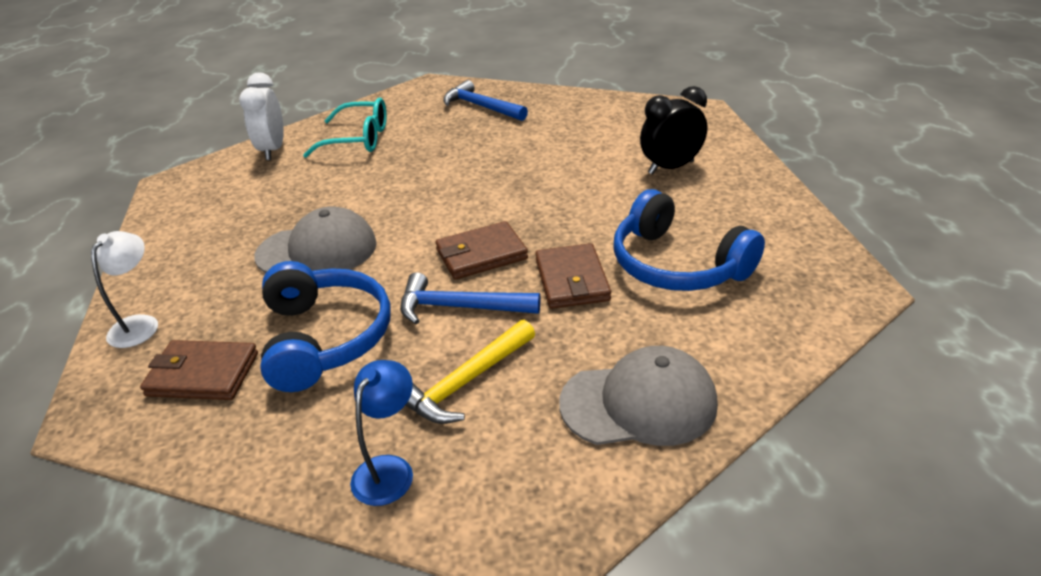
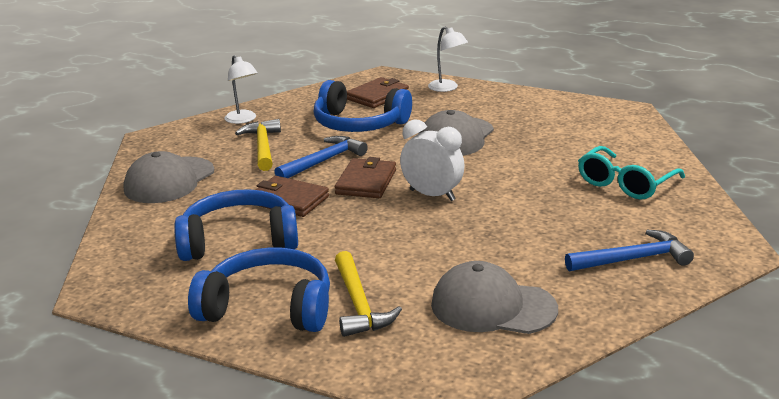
camera: 125 degrees right, 10 degrees down
white clock [239,73,284,160] -> white clock moved to [400,119,465,201]
blue lamp [350,360,413,506] -> white lamp [225,55,258,124]
black clock [640,86,707,174] -> yellow hammer [335,251,402,337]
none -> blue headphones [188,248,330,332]
none -> grey cap [431,261,558,334]

